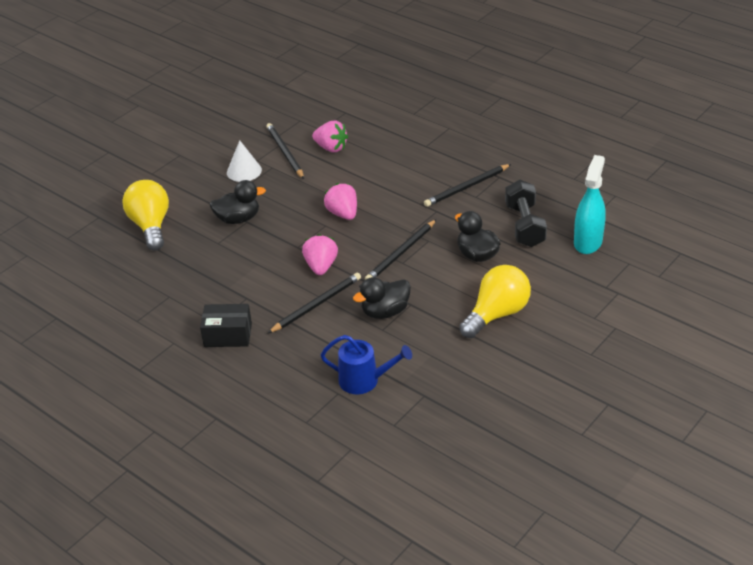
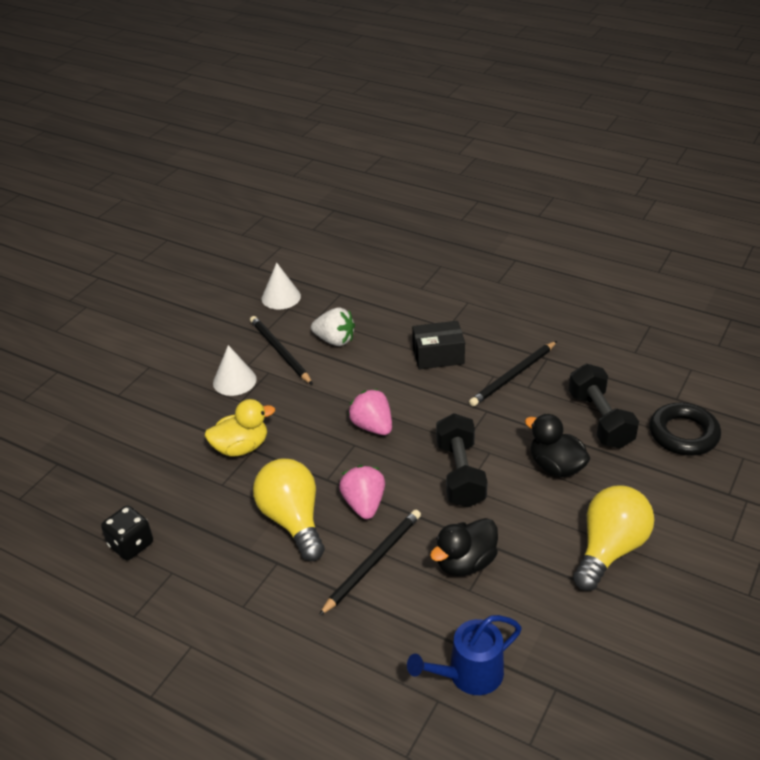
camera: 10 degrees left, 0 degrees up
yellow light bulb [122,180,169,250] -> yellow light bulb moved to [253,459,325,561]
black box [200,304,252,347] -> black box moved to [412,321,465,370]
black duck [209,180,266,224] -> yellow duck [205,399,275,456]
pink strawberry [312,121,348,153] -> white strawberry [311,307,355,346]
blue watering can [321,335,412,394] -> blue watering can turned 150 degrees clockwise [407,615,522,695]
black pencil [365,219,436,280] -> black dumbbell [436,413,488,508]
turquoise spray bottle [574,155,606,254] -> black ring [649,403,721,456]
none -> black dice [101,506,153,560]
none -> white cone [262,262,301,310]

